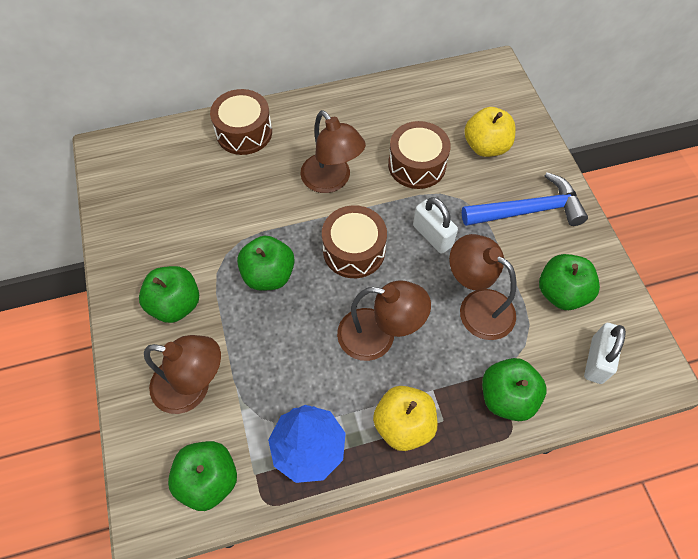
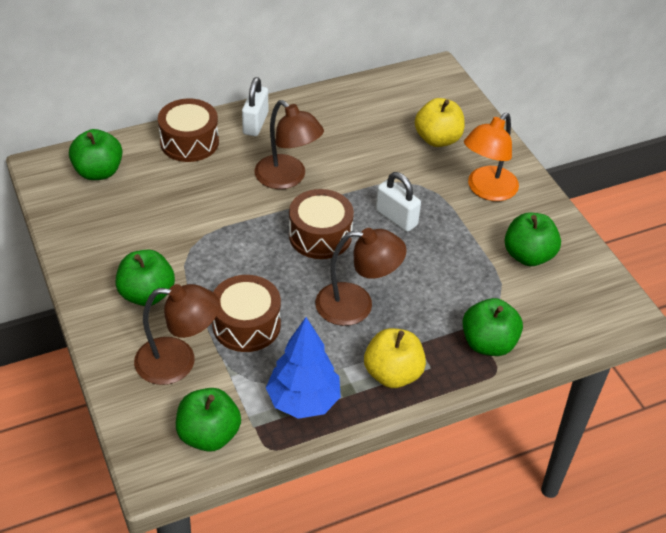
camera: 10 degrees left, 15 degrees down
green apple [237,236,295,291] -> green apple moved to [69,129,123,180]
brown drum [388,121,451,189] -> brown drum moved to [212,275,281,352]
brown lamp [449,234,516,340] -> none
blue hammer [462,172,588,226] -> orange lamp [464,113,519,201]
white padlock [584,323,626,384] -> white padlock moved to [242,77,268,136]

